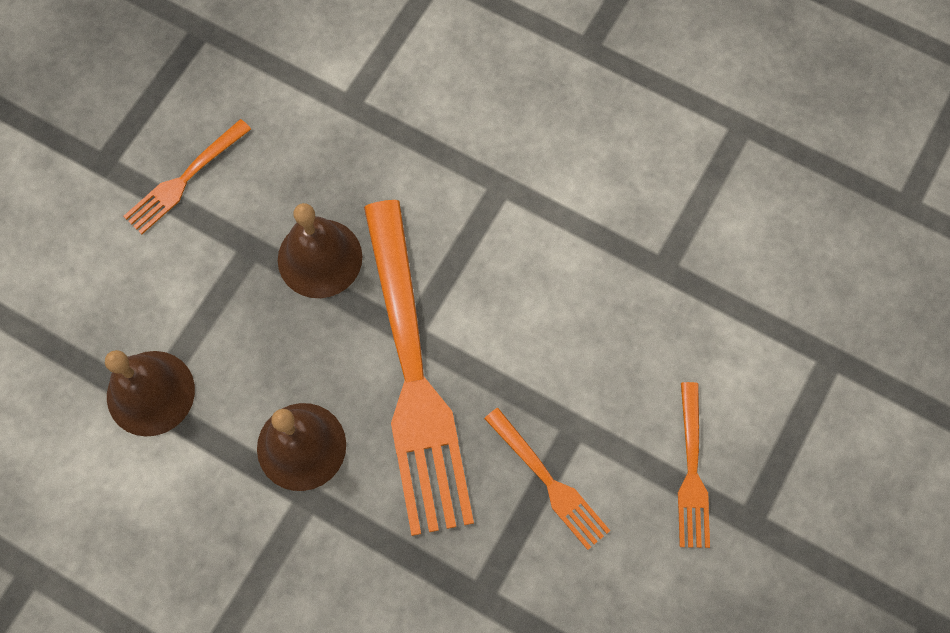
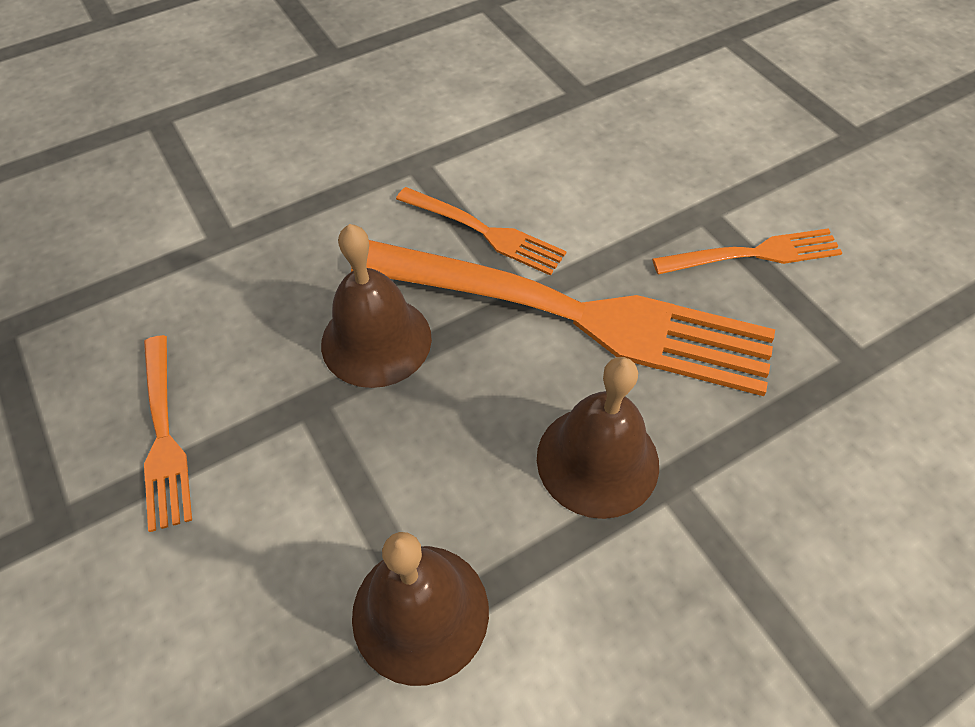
camera: 60 degrees left, 15 degrees down
orange fork [678,382,710,548] -> orange fork moved to [396,187,567,276]

